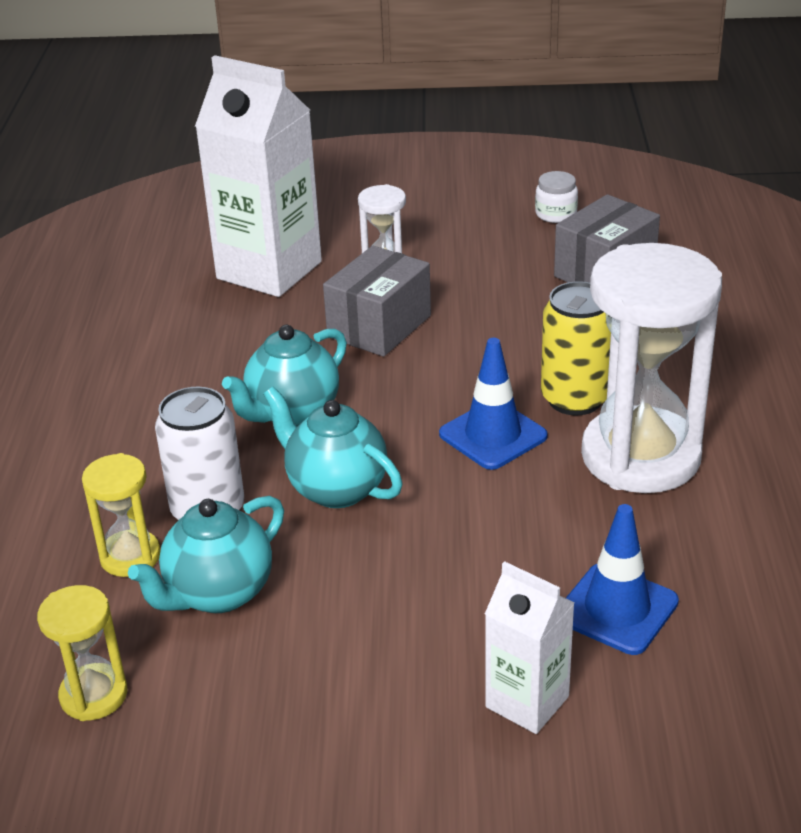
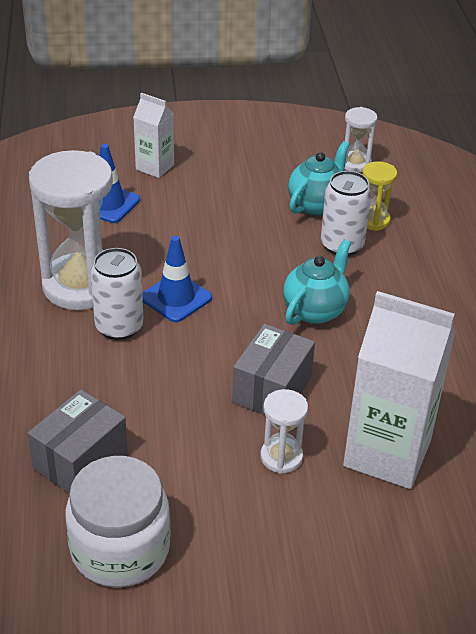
camera: 170 degrees right, 5 degrees up
yellow hourglass [37,585,127,721] -> white hourglass [345,107,378,172]
turquoise teapot [263,386,402,508] -> none
white jar [535,171,578,223] -> white jar [65,456,171,588], size x2.27
yellow can [541,281,611,415] -> white can [90,248,144,340]

